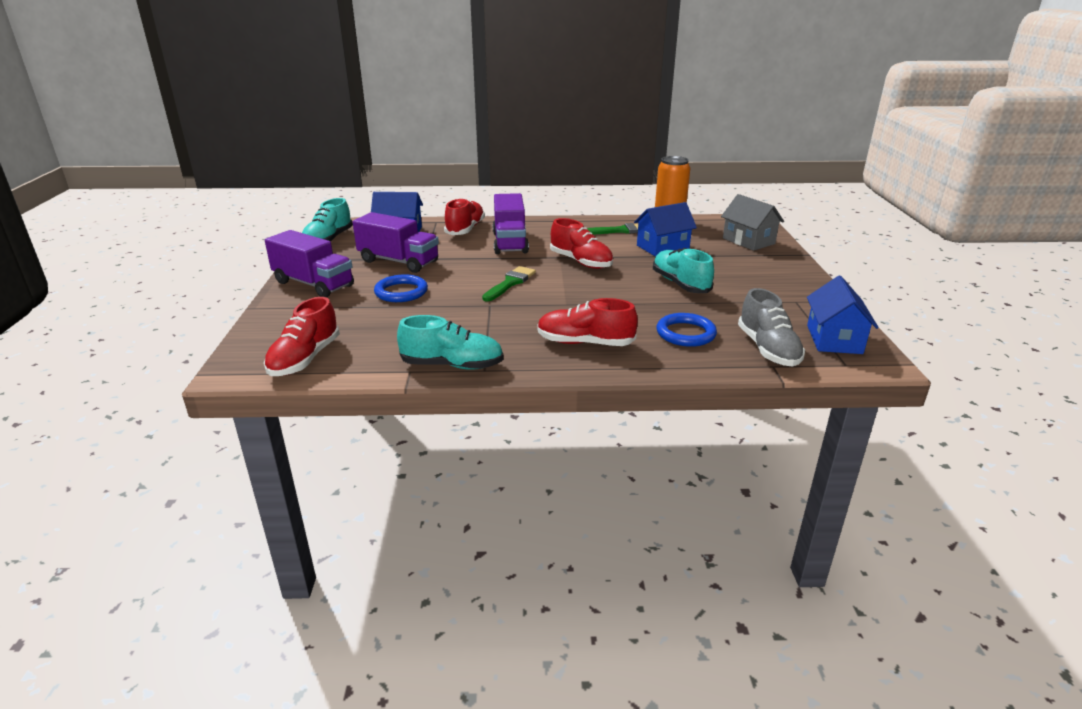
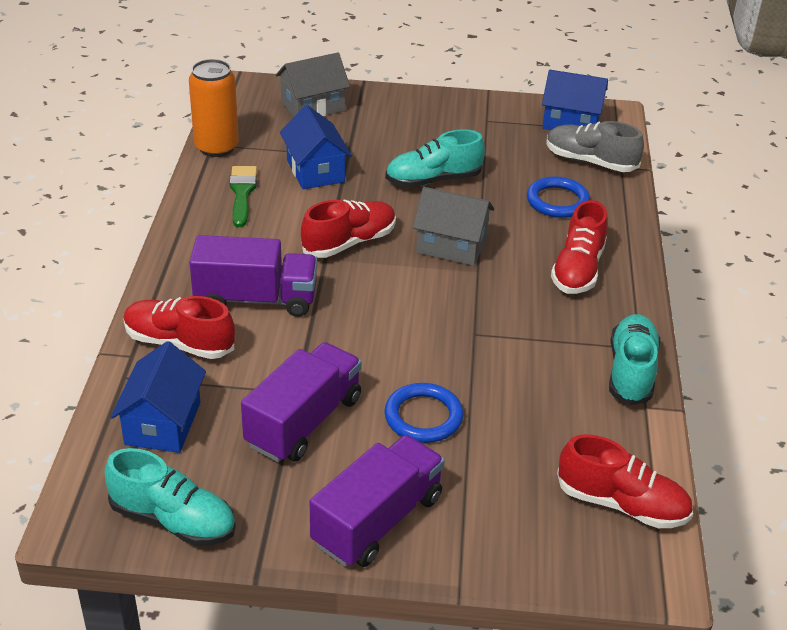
camera: 85 degrees left, 10 degrees up
green brush [482,266,536,302] -> none
grey shoe [738,288,805,367] -> grey shoe turned 150 degrees counterclockwise [546,121,644,172]
none -> grey house [412,187,494,266]

